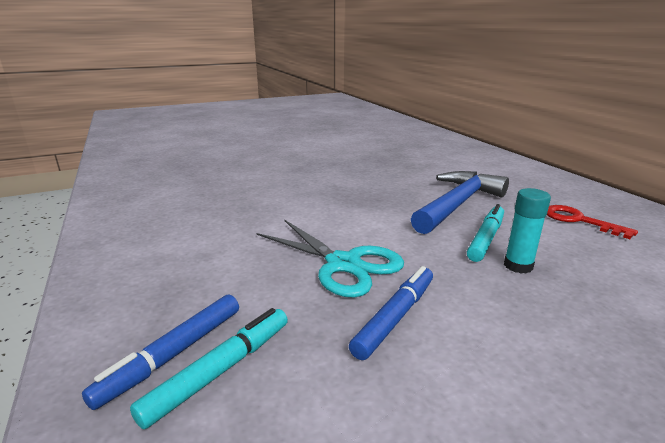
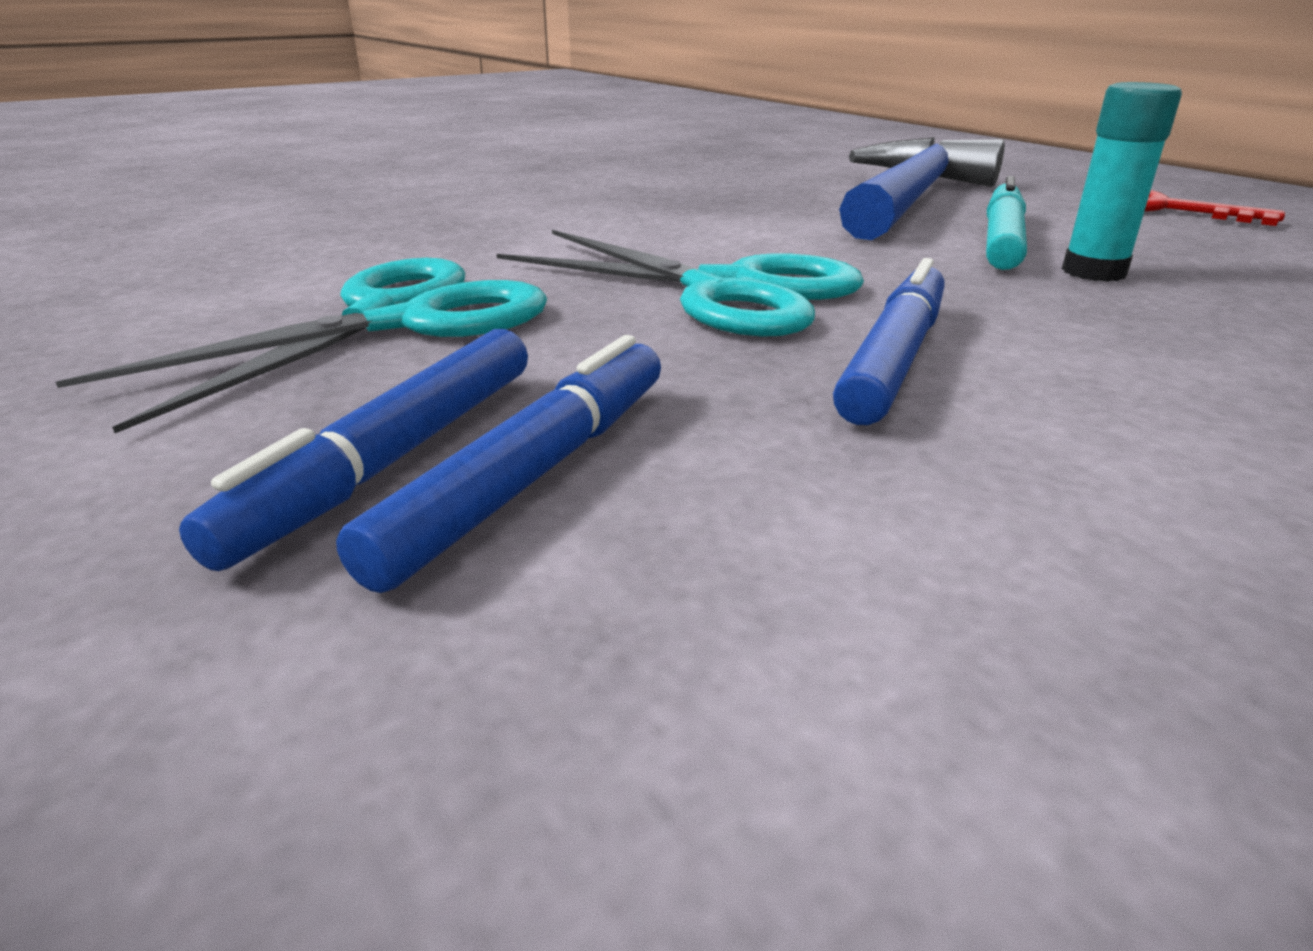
camera: 10 degrees left, 5 degrees up
turquoise marker [130,308,288,429] -> blue marker [336,335,661,593]
none -> turquoise scissors [56,258,547,433]

